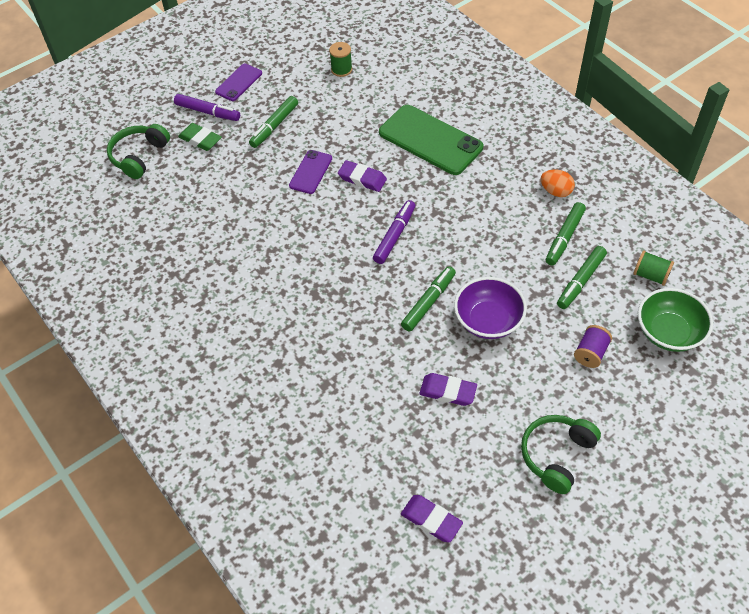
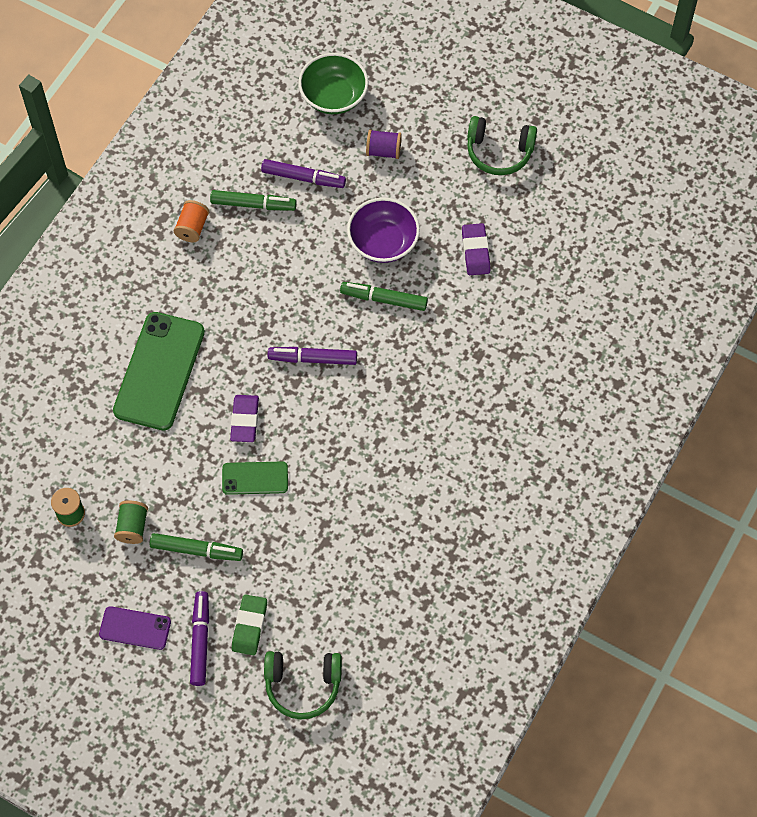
camera: 115 degrees left, 10 degrees up
purple phone [289,150,332,194] -> green phone [222,461,288,495]
purple eraser [401,495,463,542] -> none
orange egg [540,170,575,197] -> orange spool [173,200,209,242]
green marker [557,246,607,309] -> purple marker [261,159,346,188]
green spool [633,250,674,286] -> green spool moved to [114,501,148,544]

